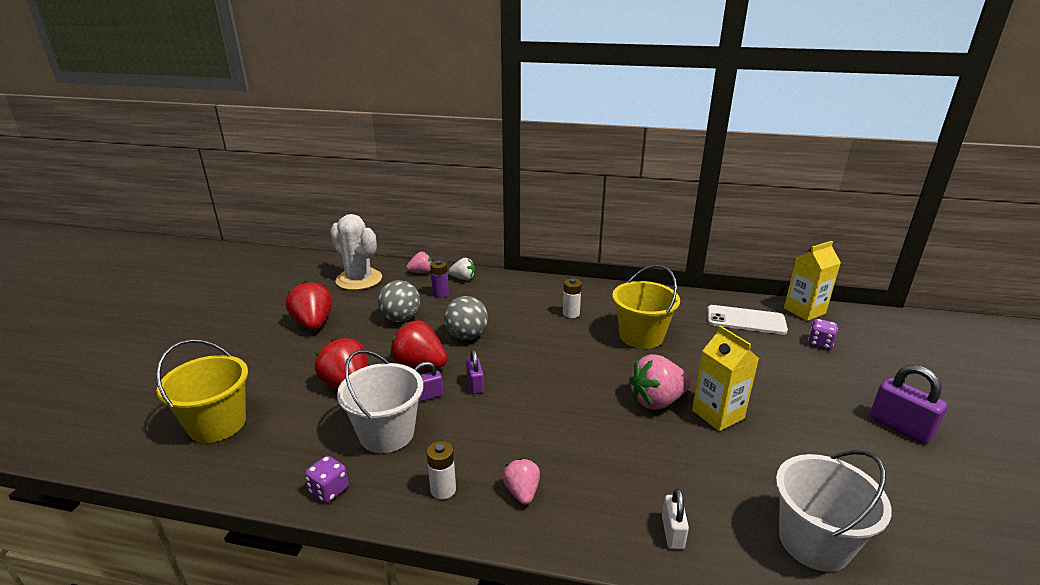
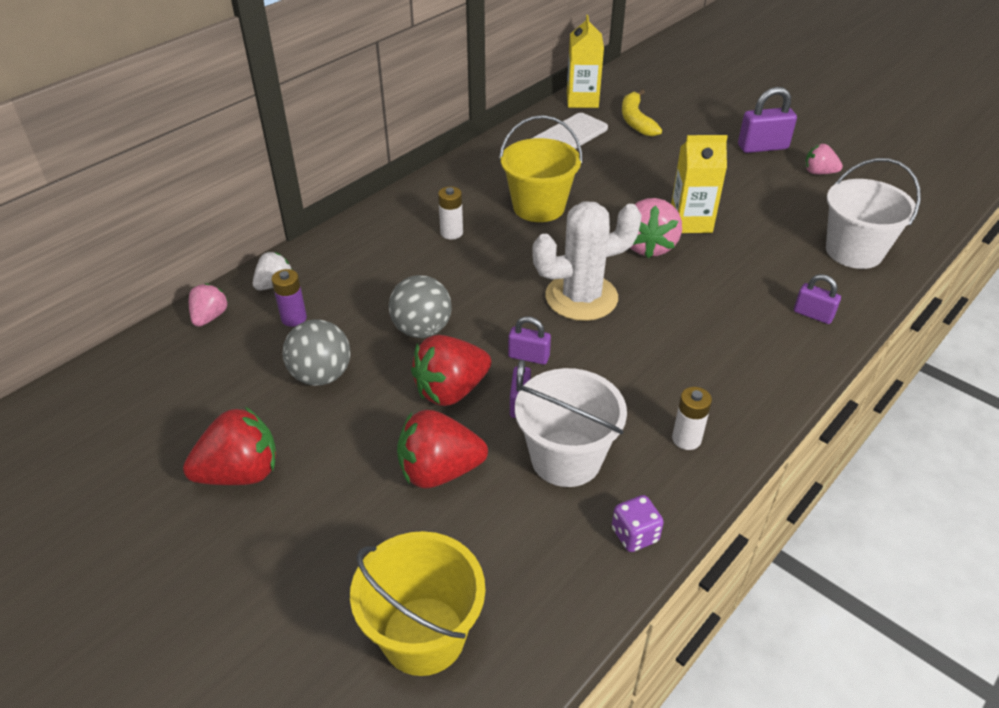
camera: 60 degrees left, 15 degrees up
red strawberry [286,281,332,330] -> red strawberry turned 150 degrees clockwise [183,407,276,485]
white cactus [330,214,382,290] -> white cactus moved to [532,201,642,321]
pink strawberry [502,458,540,505] -> pink strawberry moved to [805,144,843,174]
white padlock [662,489,689,549] -> purple padlock [794,274,841,324]
purple dice [808,319,838,350] -> yellow banana [622,89,662,136]

